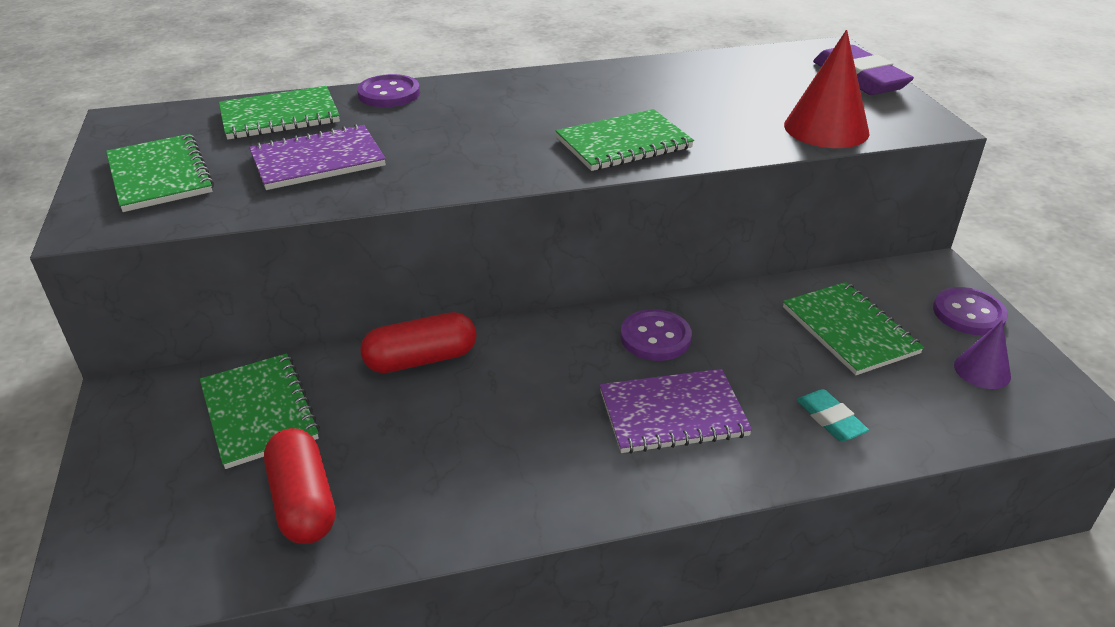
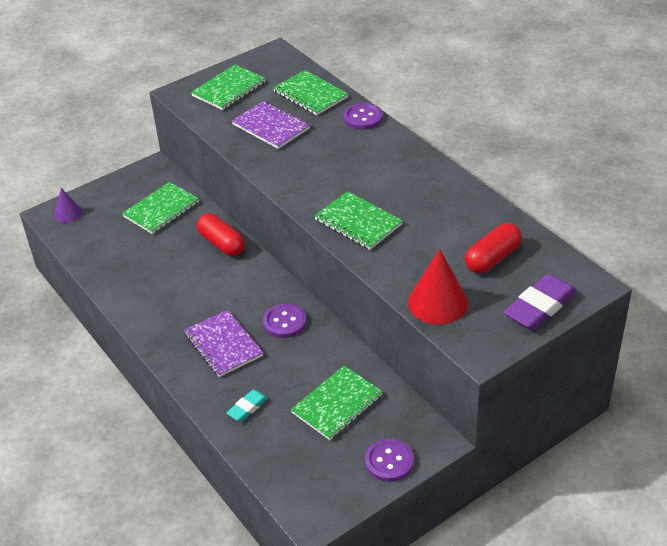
camera: 70 degrees right, 5 degrees up
red capsule [264,428,335,544] -> red capsule moved to [465,223,522,273]
purple cone [954,320,1011,389] -> purple cone moved to [54,188,82,223]

